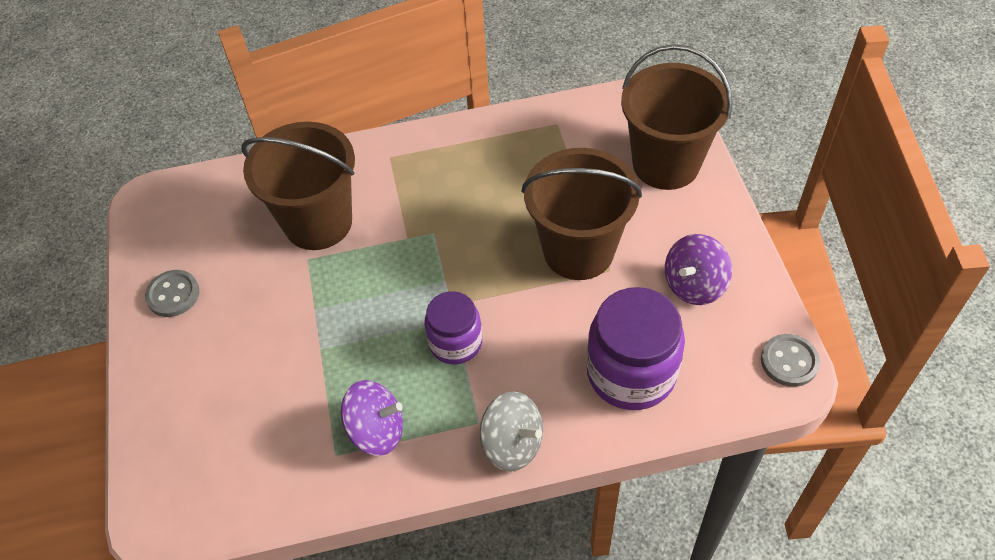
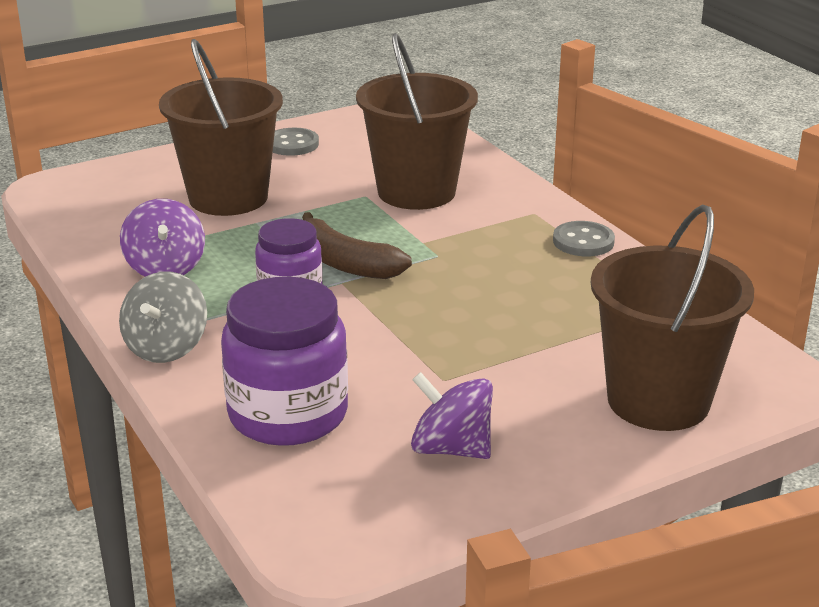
camera: 70 degrees right, 25 degrees down
brown bucket [522,148,642,280] -> brown bucket moved to [159,39,283,216]
grey button [761,334,820,387] -> grey button moved to [553,221,615,256]
none -> brown banana [302,212,412,279]

